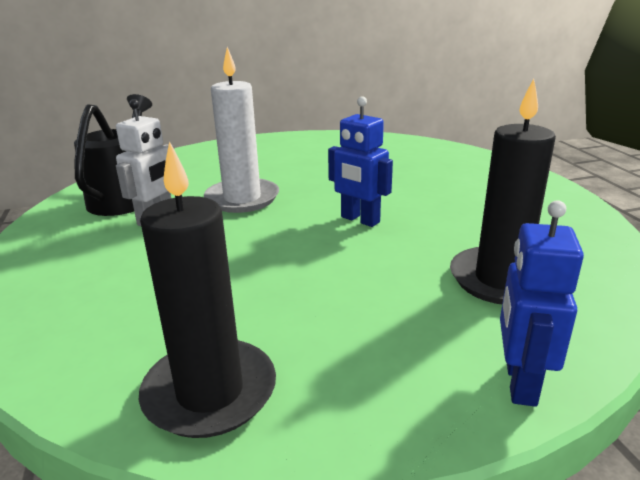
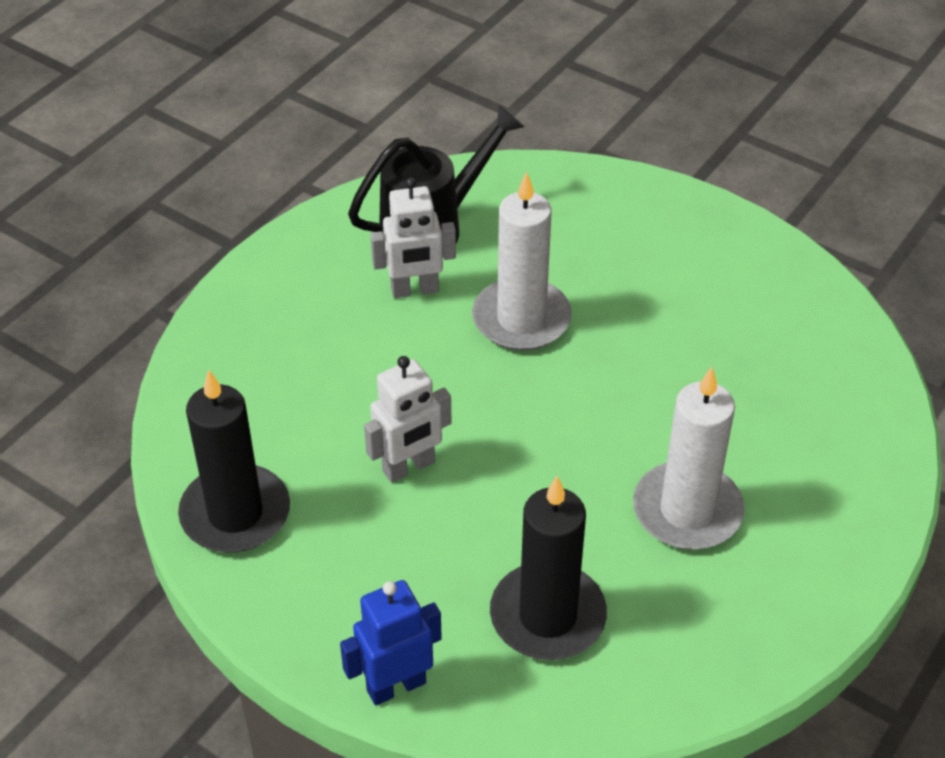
camera: 50 degrees right, 20 degrees up
blue robot [328,96,393,227] -> none
none -> white robot [364,356,451,483]
none -> white candle [633,367,745,550]

